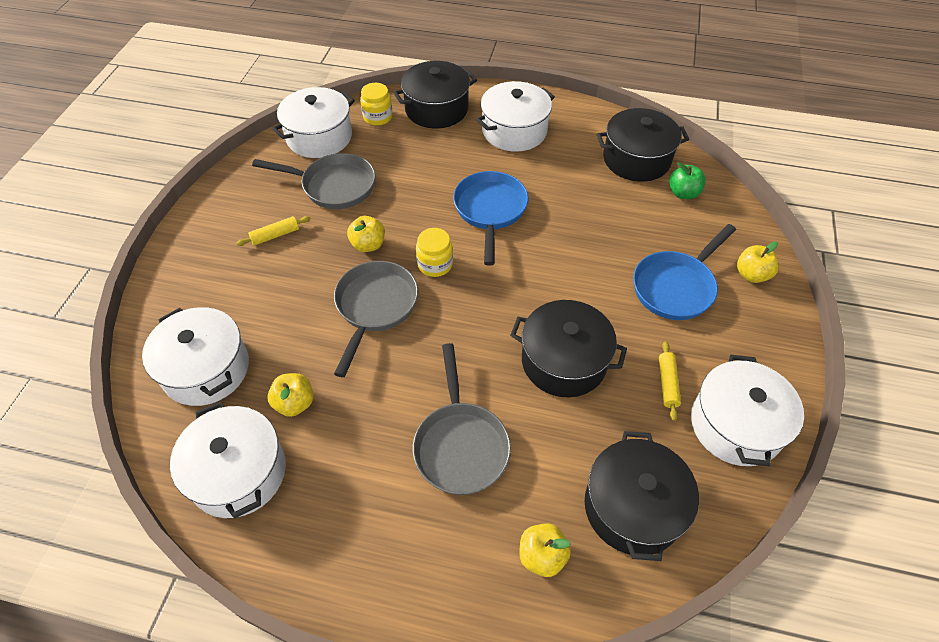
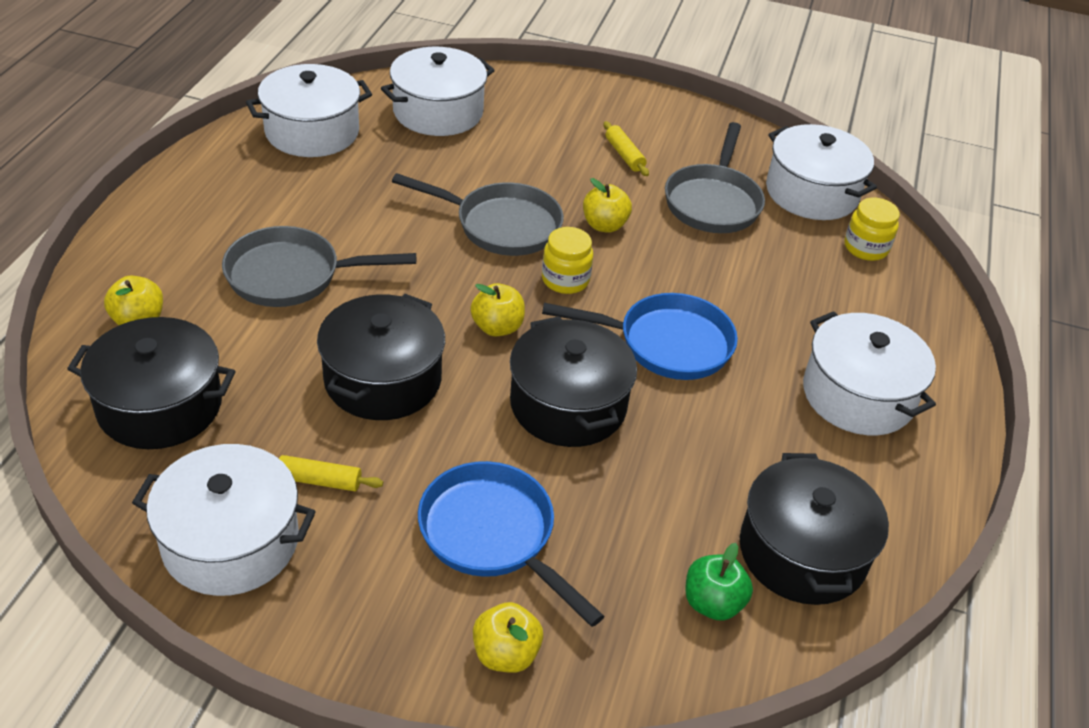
camera: 90 degrees right, 10 degrees down
yellow apple [268,373,313,417] -> yellow apple moved to [470,283,525,337]
black pot [394,61,477,129] -> black pot moved to [510,316,637,447]

